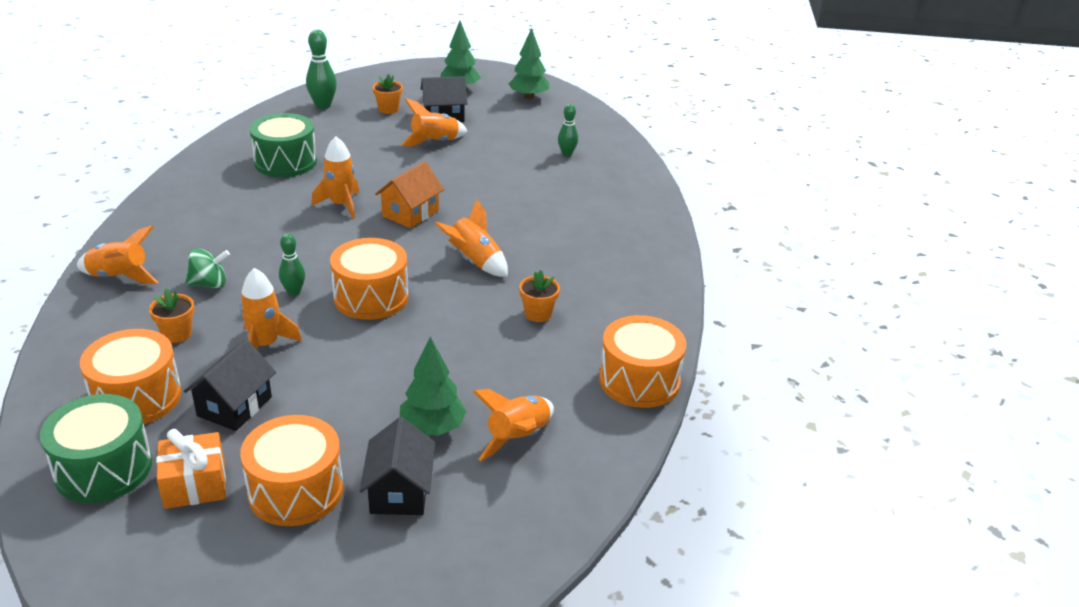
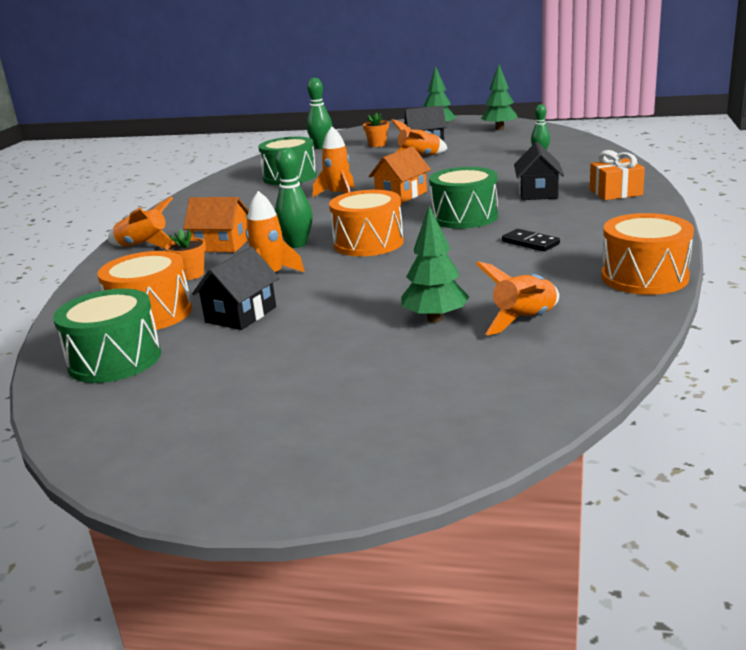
camera: 10 degrees right, 10 degrees down
orange gift [156,429,226,509] -> orange gift moved to [590,150,645,200]
green spinning top [185,248,230,288] -> orange house [183,197,249,252]
orange drum [240,415,343,526] -> none
green bowling pin [279,233,305,296] -> green bowling pin [275,148,313,248], size x1.55
black house [360,417,435,515] -> black house moved to [514,142,564,200]
orange rocket [434,199,508,277] -> green drum [429,167,498,229]
orange flower pot [519,270,560,322] -> black domino [502,229,560,251]

